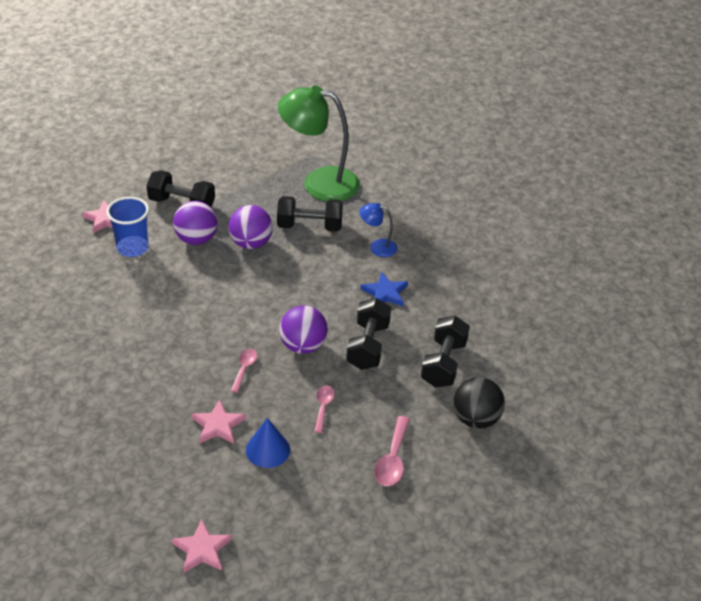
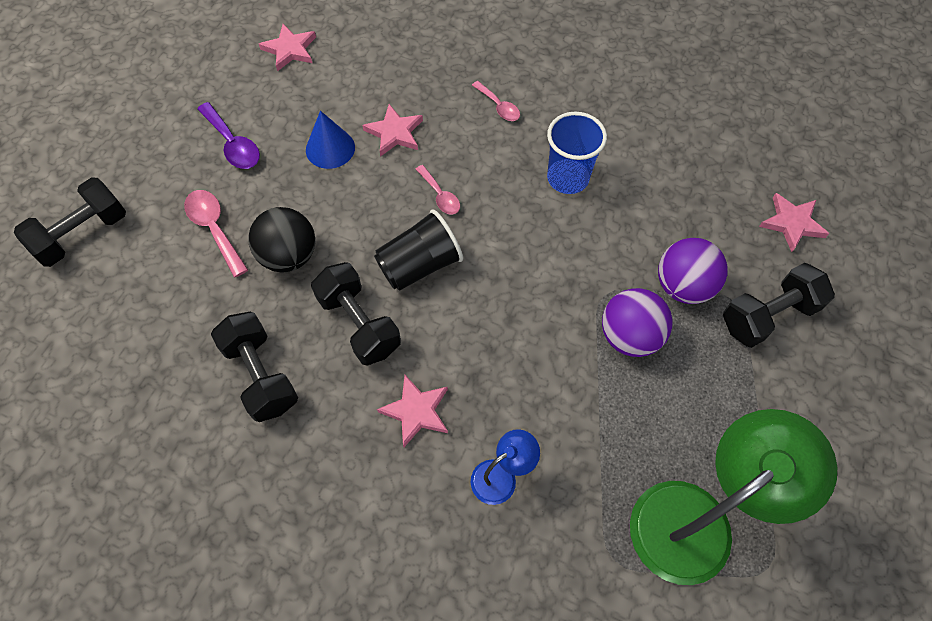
camera: 135 degrees right, 20 degrees up
blue cup [106,197,149,257] -> blue cup moved to [547,112,607,194]
black dumbbell [277,196,343,231] -> black dumbbell moved to [14,177,126,267]
purple ball [279,305,328,354] -> black cup [374,209,463,291]
pink spoon [314,385,334,433] -> pink spoon moved to [472,81,520,121]
blue star [360,272,408,306] -> pink star [377,375,448,447]
black ball [453,377,505,429] -> black ball moved to [248,207,315,272]
none -> purple spoon [197,102,260,169]

